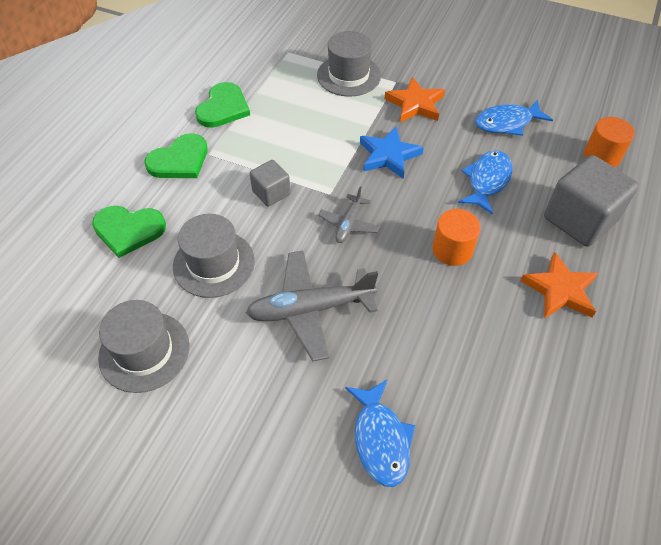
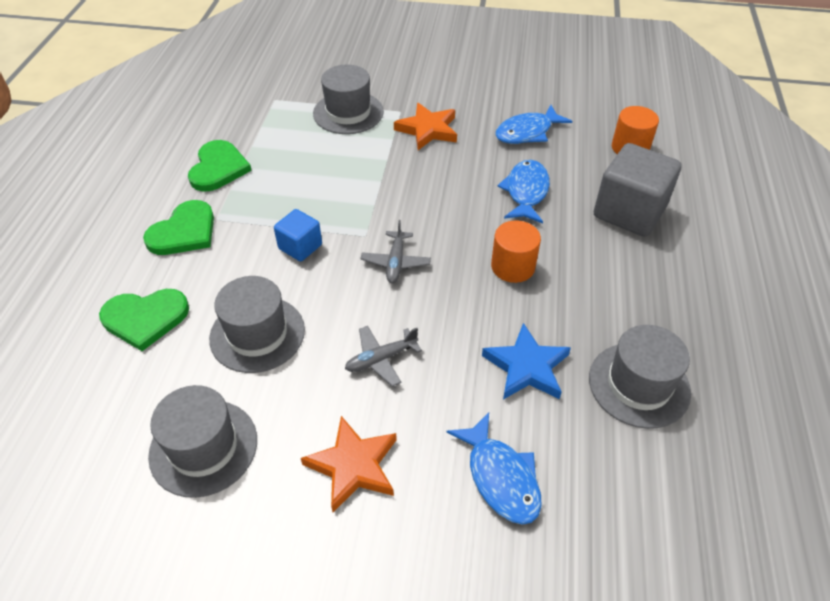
camera: 15 degrees left, 5 degrees down
grey plane [246,251,378,362] -> grey plane [345,326,422,387], size x0.54
grey cube [250,160,291,207] -> blue cube [274,209,322,262]
blue star [360,127,424,179] -> blue star moved to [482,323,571,400]
orange star [520,252,598,318] -> orange star moved to [301,416,397,512]
none -> grey hat [589,325,691,429]

